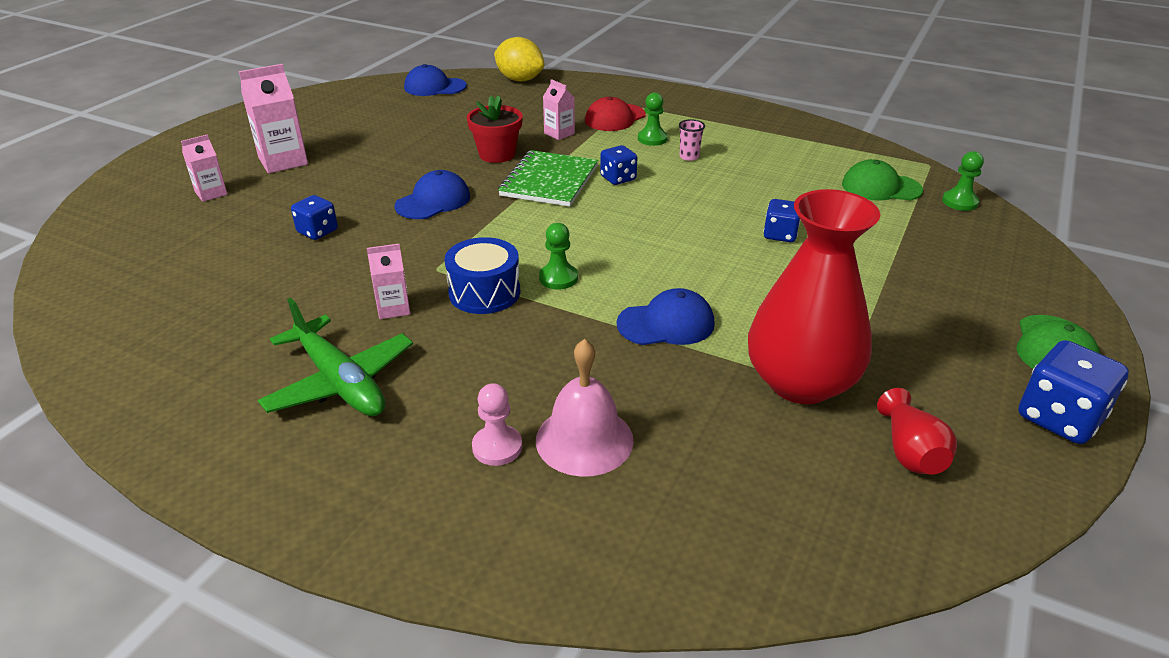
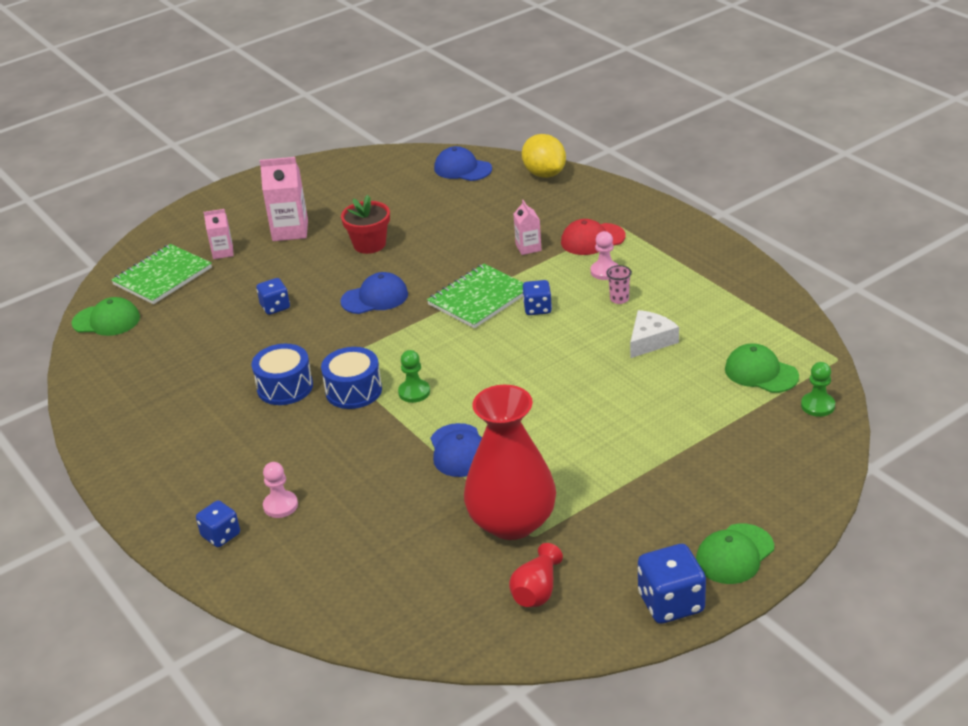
camera: 30 degrees right, 0 degrees up
green plane [258,298,413,416] -> none
pink carton [367,244,410,319] -> blue drum [251,344,313,405]
red flower pot [467,95,523,163] -> red flower pot moved to [341,195,390,254]
pink bell [536,339,634,477] -> none
blue cap [617,288,715,345] -> blue cap turned 60 degrees clockwise [431,423,482,477]
green pawn [638,92,668,146] -> pink pawn [591,231,618,280]
blue dice [763,199,800,242] -> blue dice moved to [196,500,240,547]
none -> green cap [72,297,140,336]
none -> green notebook [111,244,212,304]
none -> white cheese [630,310,679,358]

